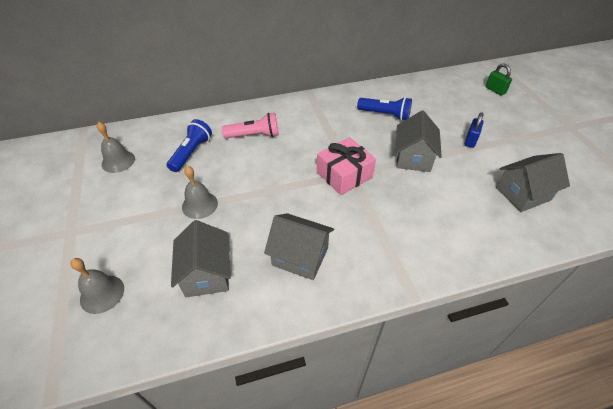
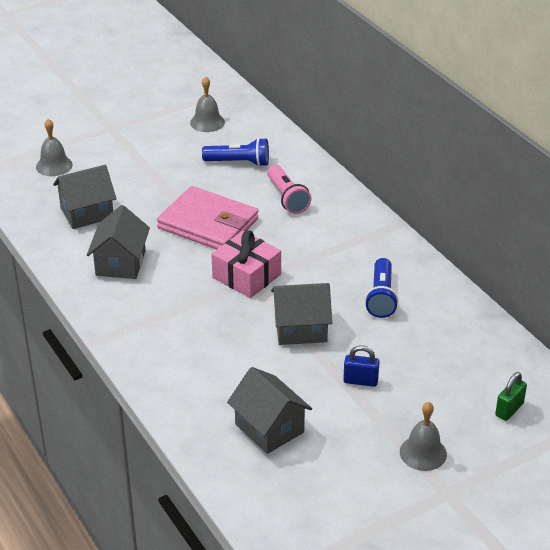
camera: 75 degrees right, 10 degrees down
grey bell [182,166,218,219] -> grey bell moved to [400,402,447,471]
none -> pink wallet [157,186,258,250]

